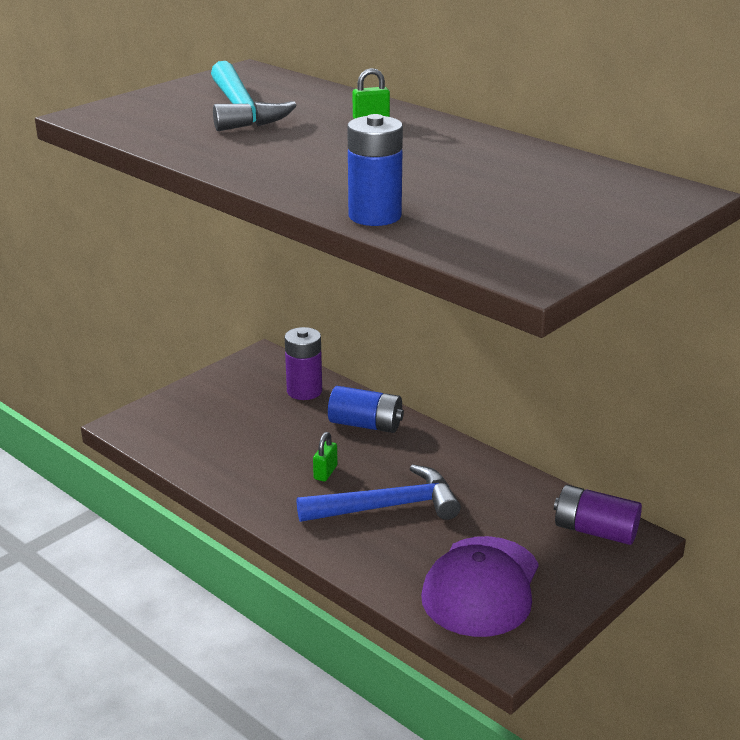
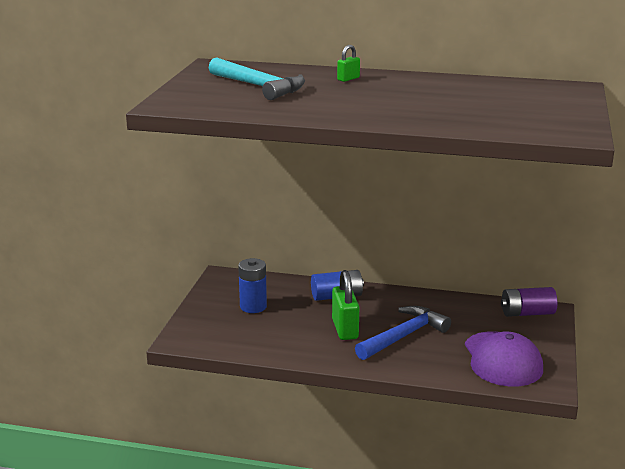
camera: 30 degrees left, 5 degrees down
purple battery [284,327,322,400] -> none
green padlock [313,432,338,481] -> green padlock [332,270,359,340], size x1.96
blue battery [347,114,403,226] -> blue battery moved to [238,258,267,313]

